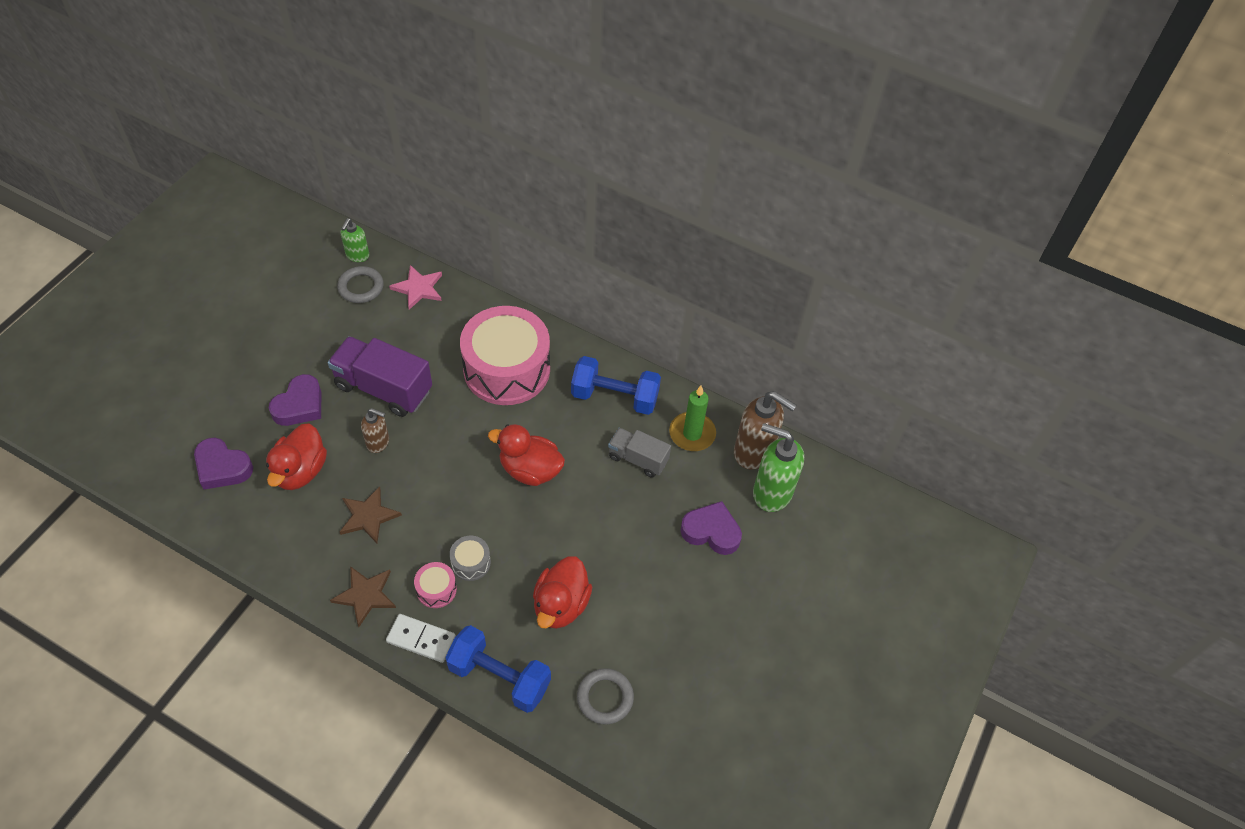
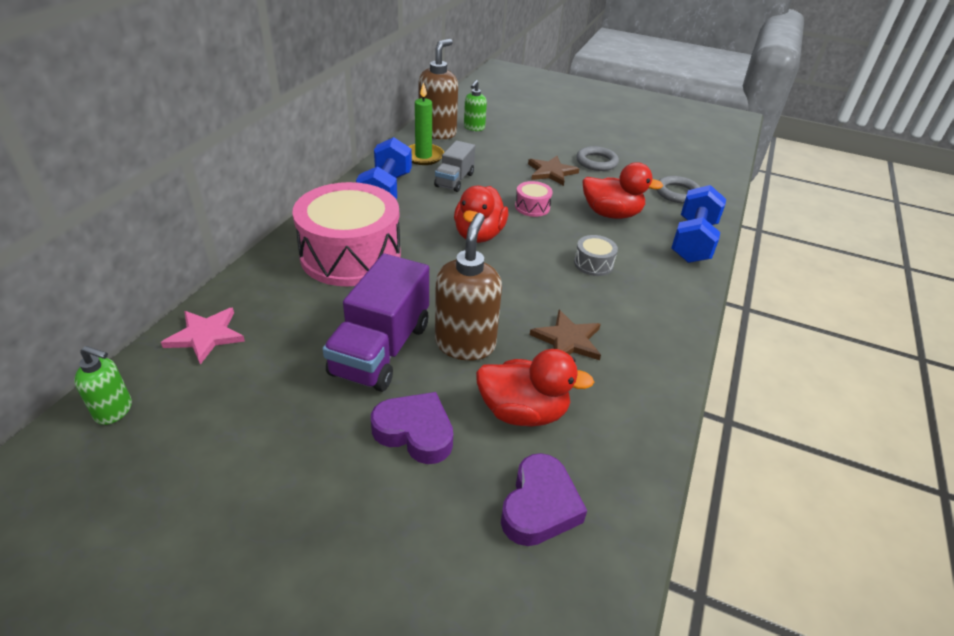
camera: 95 degrees left, 15 degrees down
brown star [330,566,396,627] -> brown star moved to [528,156,579,186]
grey ring [337,266,384,303] -> grey ring moved to [576,146,619,171]
brown soap dispenser [361,408,389,453] -> brown soap dispenser [435,213,502,361], size x1.77
white domino [386,614,456,663] -> none
pink drum [414,562,457,608] -> pink drum moved to [515,181,553,217]
purple heart [680,501,742,555] -> none
green soap dispenser [753,423,804,512] -> green soap dispenser [464,80,487,131], size x0.57

